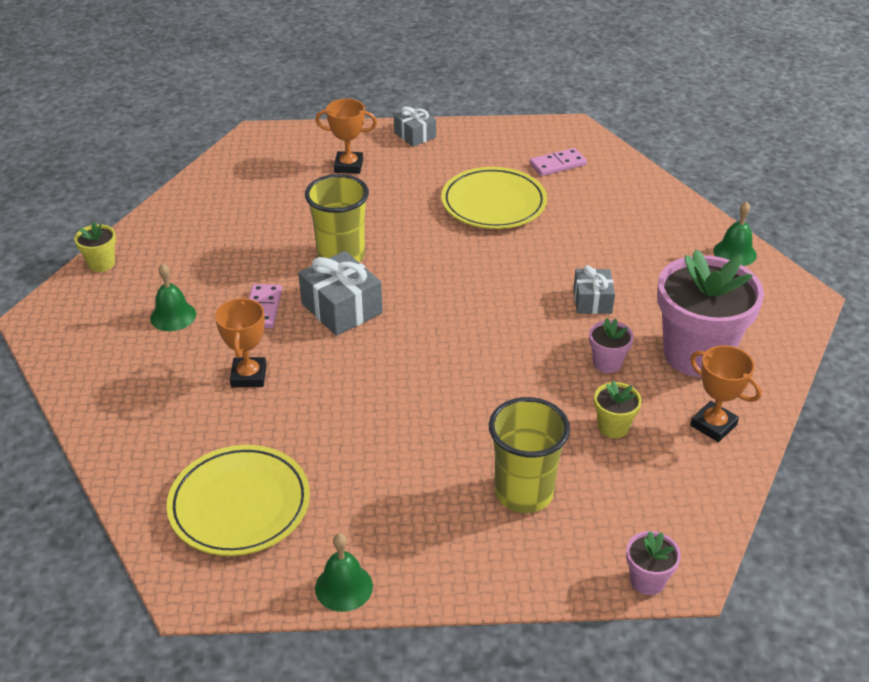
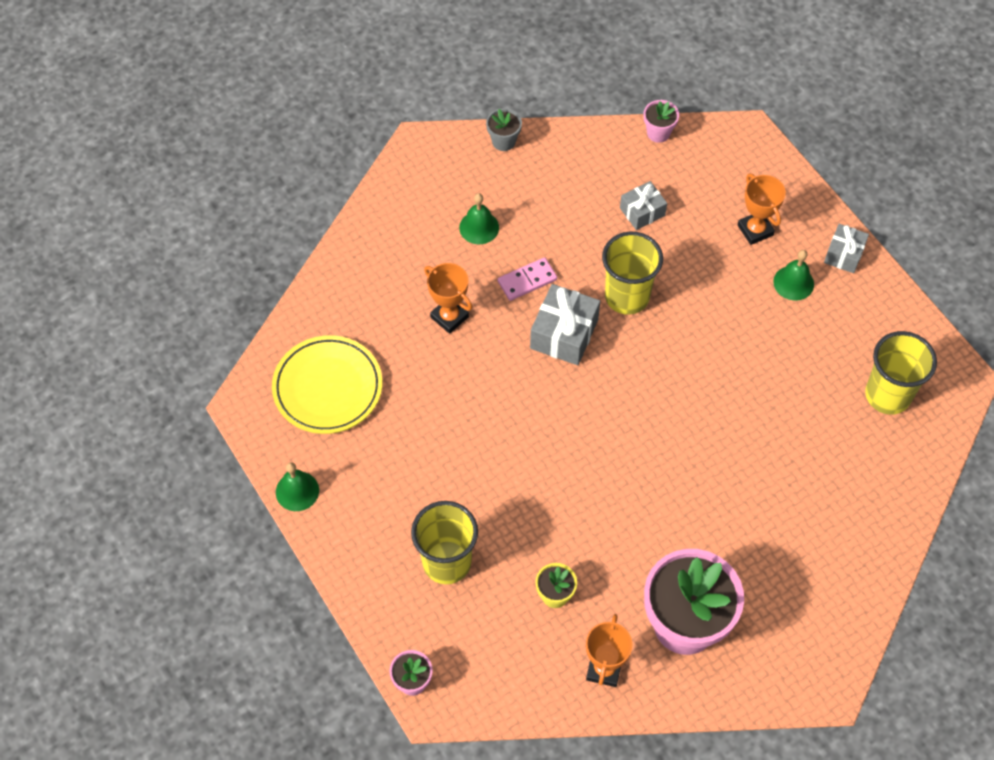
camera: 60 degrees right, 20 degrees up
yellow flower pot [74,222,116,272] -> grey flower pot [486,108,522,151]
orange trophy [215,297,267,387] -> orange trophy turned 75 degrees clockwise [424,263,472,334]
yellow plate [441,167,547,229] -> none
pink domino [530,148,587,176] -> yellow cup [865,331,937,415]
grey gift [573,265,615,314] -> grey gift moved to [620,181,667,230]
pink flower pot [589,318,634,373] -> pink flower pot moved to [644,100,679,143]
green bell [713,201,757,266] -> green bell moved to [773,250,814,301]

